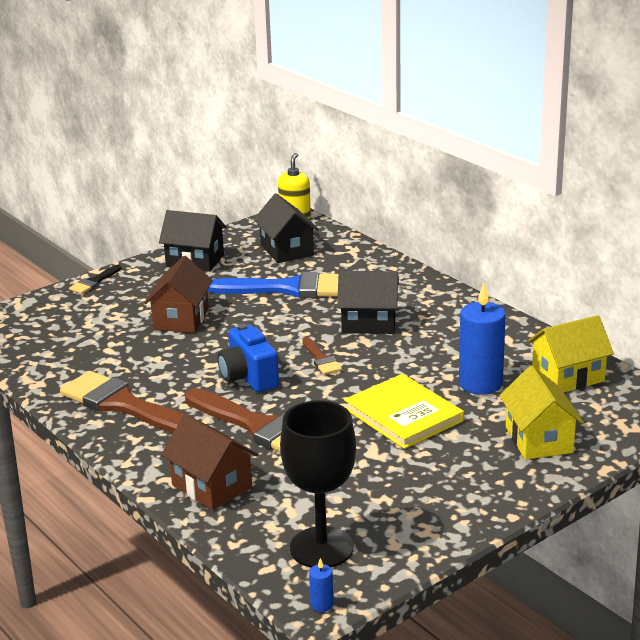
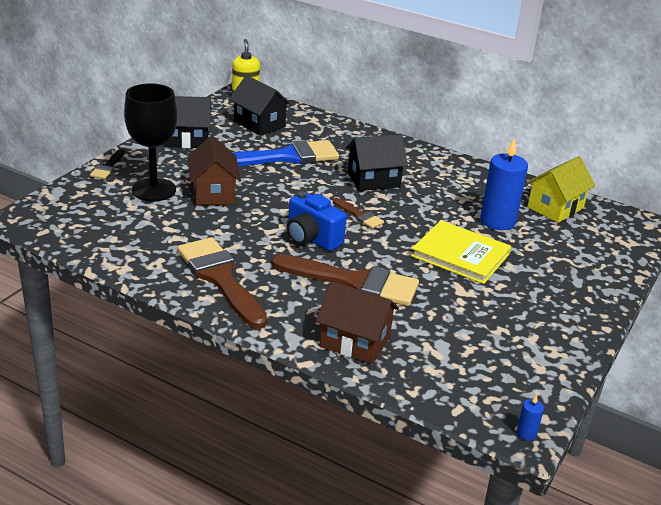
camera: 25 degrees left, 5 degrees up
brown brush [60,371,184,433] -> brown brush turned 45 degrees clockwise [177,237,268,329]
black goblet [280,401,356,568] -> black goblet moved to [124,83,177,201]
yellow house [499,366,584,460] -> none

